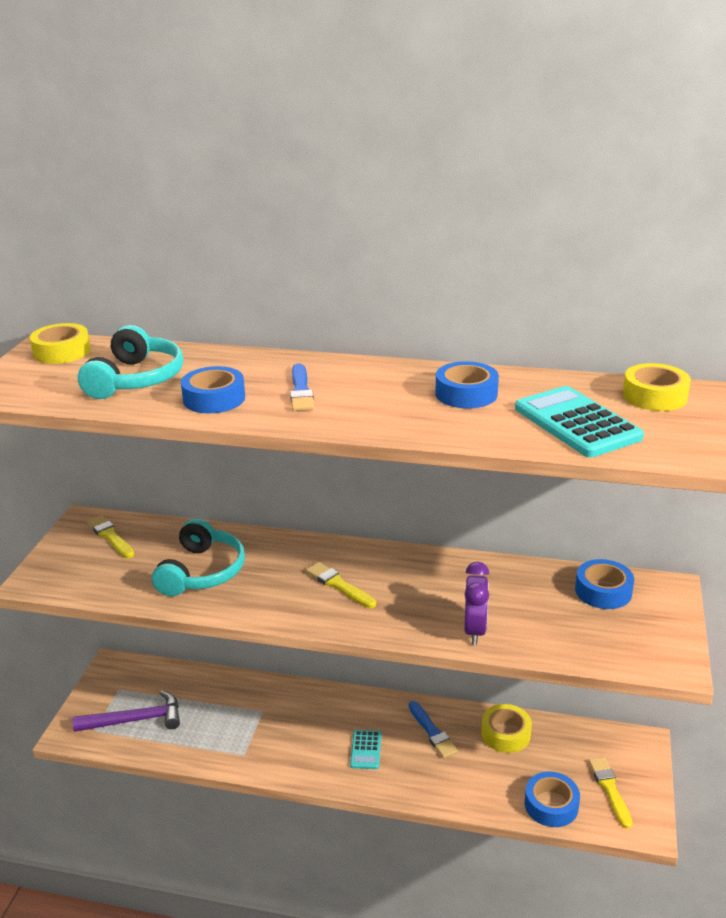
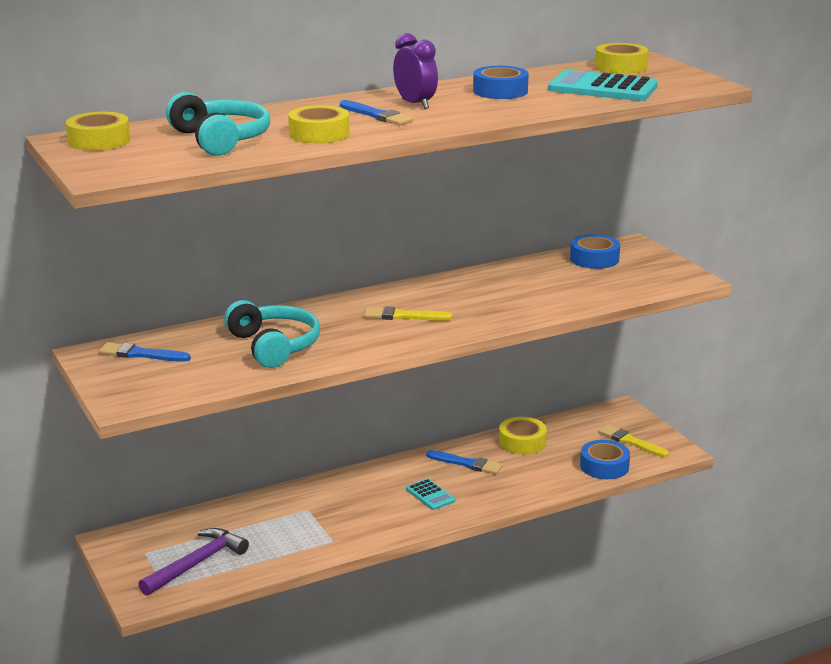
camera: 40 degrees left, 5 degrees down
yellow brush [87,515,134,558] -> blue brush [99,342,191,362]
blue tape [181,366,245,413] -> yellow tape [288,105,349,144]
purple clock [464,562,489,645] -> purple clock moved to [393,33,438,109]

